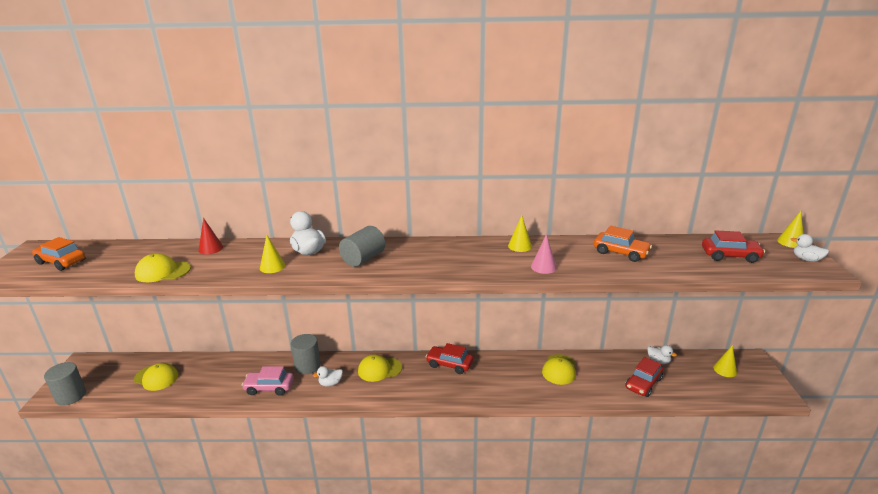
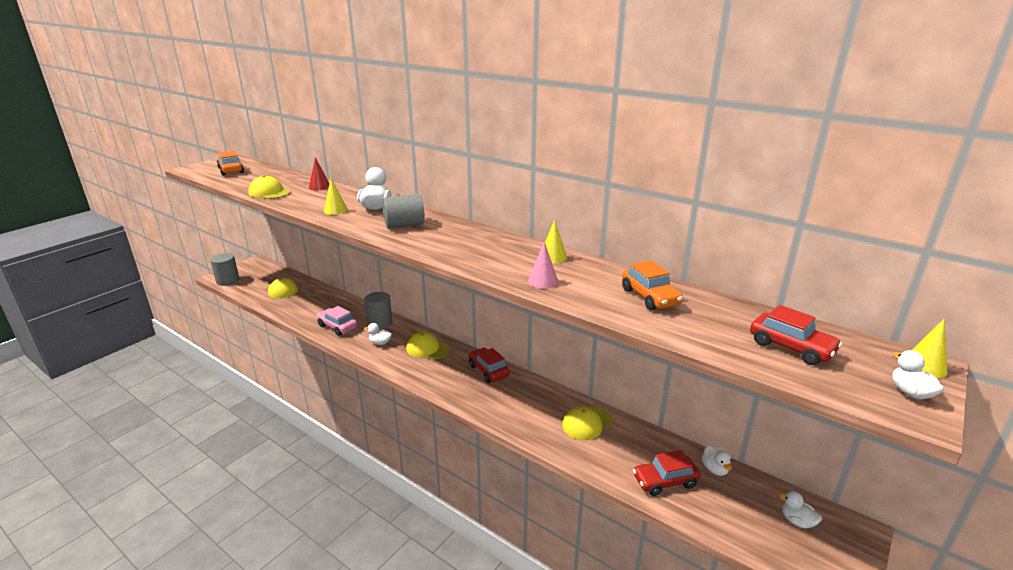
camera: 35 degrees right, 0 degrees up
yellow cone [713,345,737,377] -> white duck [778,491,822,529]

